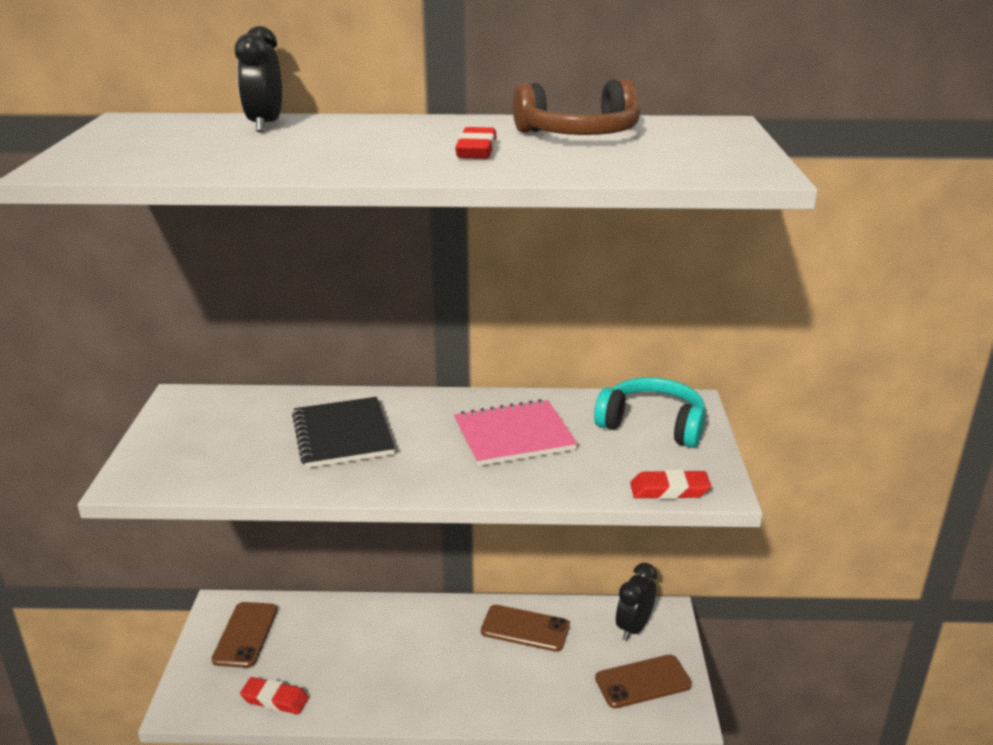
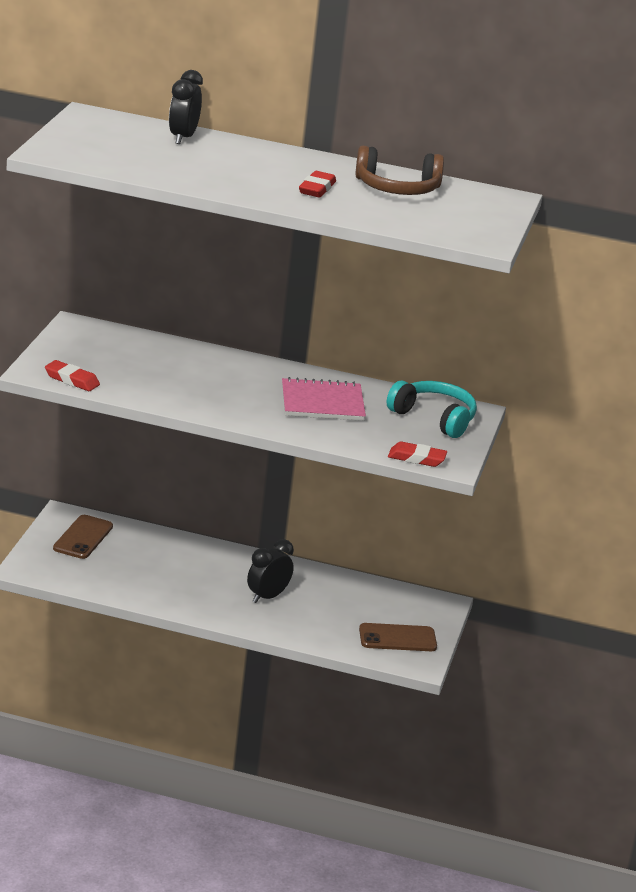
camera: 10 degrees right, 0 degrees up
red eraser [240,677,309,714] -> red eraser moved to [45,360,100,391]
black notebook [292,397,395,468] -> none
brown phone [481,605,570,652] -> none
black clock [616,563,657,641] -> black clock moved to [247,539,294,603]

